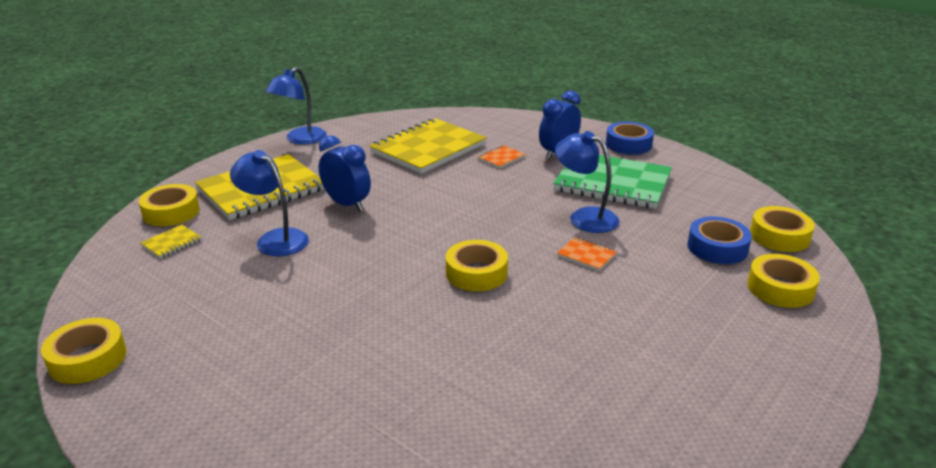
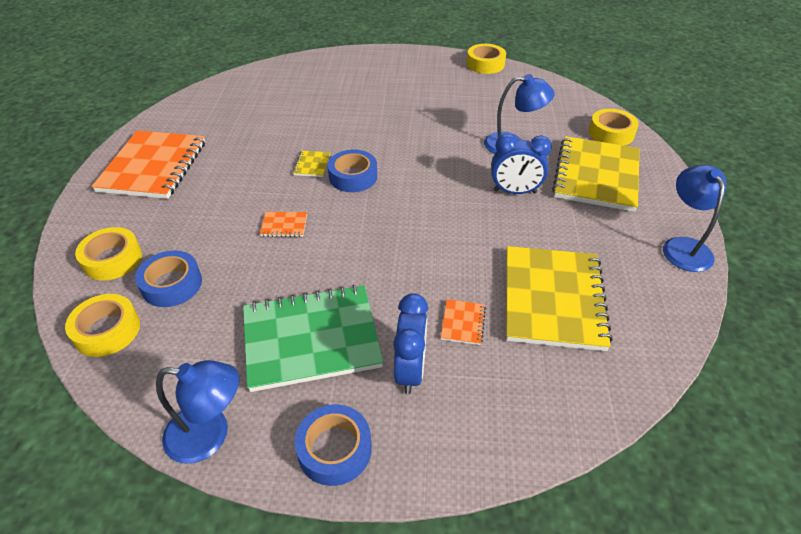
camera: 145 degrees right, 15 degrees up
yellow notebook [140,225,202,258] -> yellow notebook moved to [293,150,330,177]
yellow tape [446,240,508,291] -> blue tape [328,150,377,192]
blue lamp [555,131,619,233] -> blue lamp moved to [156,360,239,464]
none -> orange notebook [91,130,205,199]

